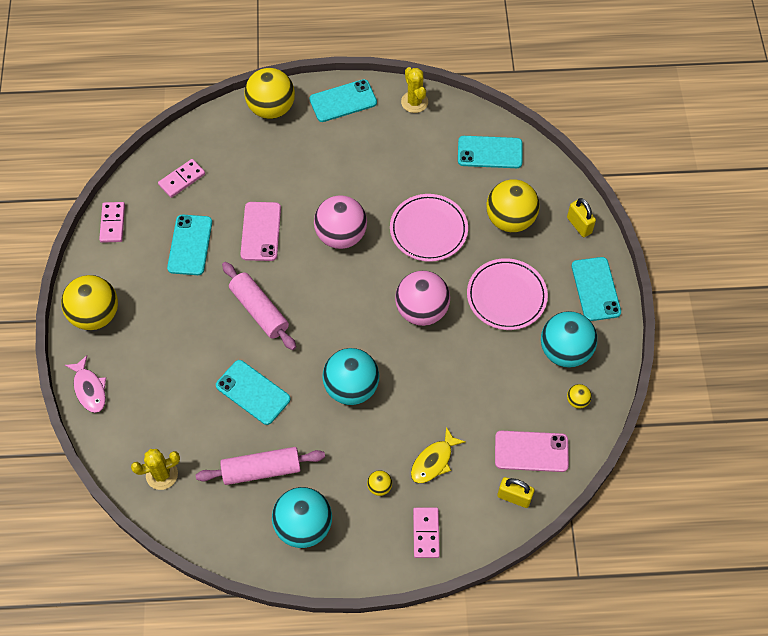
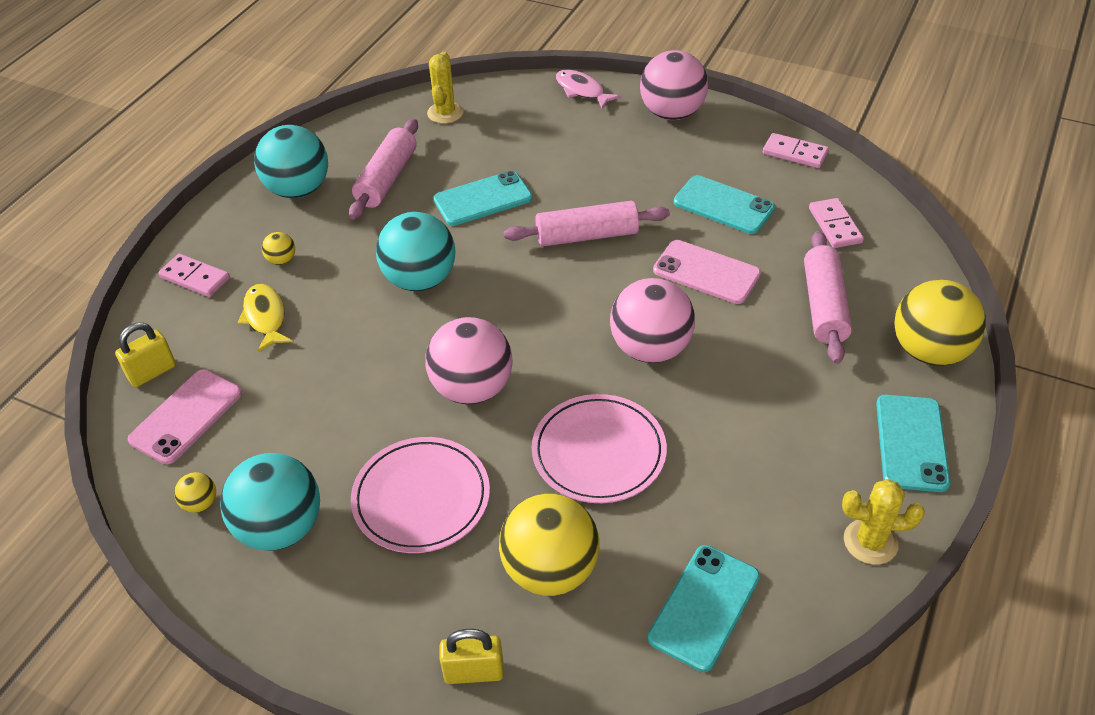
camera: 120 degrees right, 15 degrees down
yellow ball [61,275,118,330] -> pink ball [640,50,708,120]
pink fish [65,355,106,413] -> pink fish turned 45 degrees clockwise [556,70,621,109]
turquoise phone [572,257,621,321] -> none
none -> pink rolling pin [804,231,852,364]

